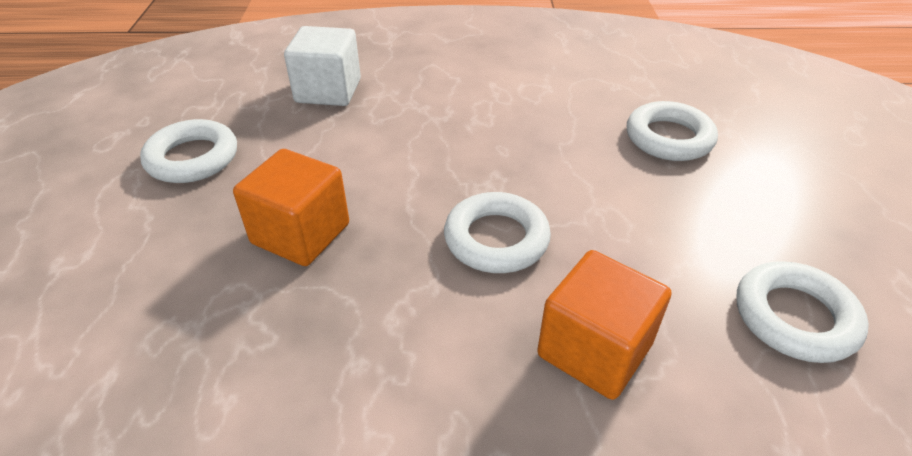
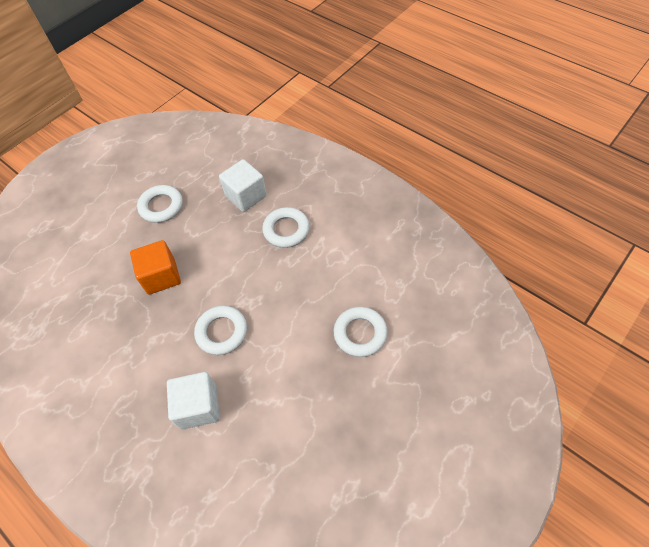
camera: 45 degrees right, 15 degrees up
orange cube [537,250,671,400] -> white cube [167,372,220,430]
white ring [737,261,869,363] -> white ring moved to [262,207,310,248]

